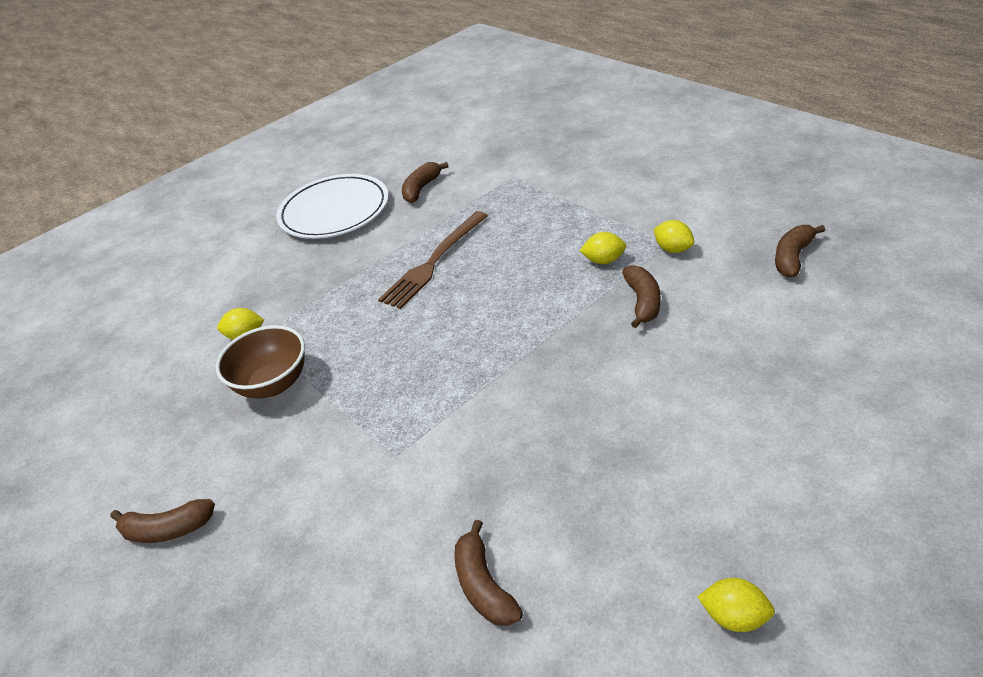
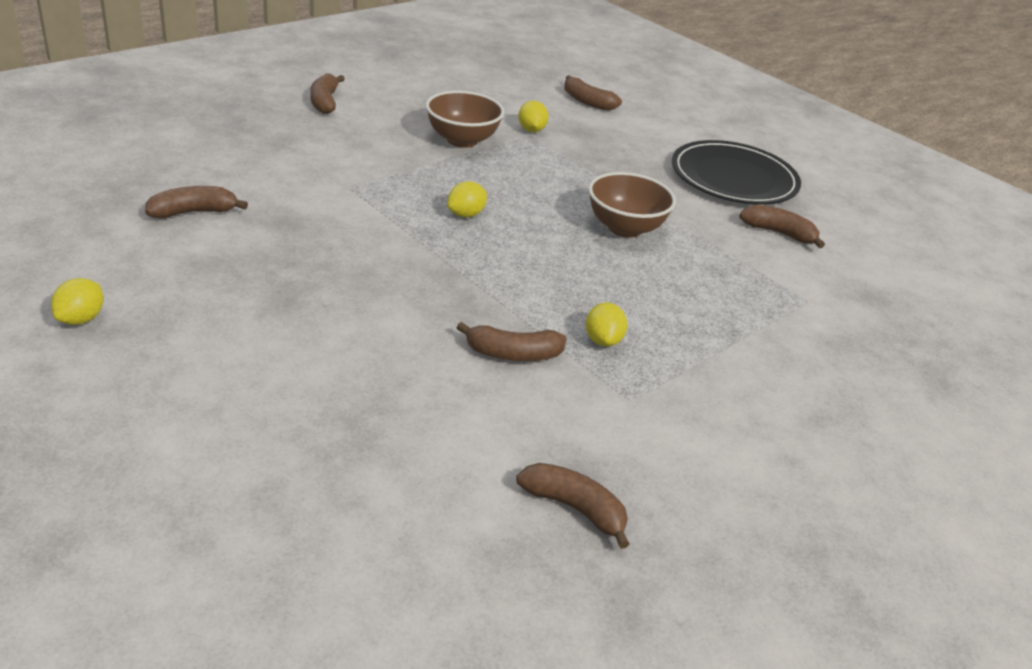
camera: 80 degrees right, 5 degrees down
white plate [276,174,389,239] -> black plate [672,140,801,204]
brown fork [378,211,488,309] -> brown bowl [588,172,676,238]
yellow lemon [654,220,694,253] -> yellow lemon moved to [447,181,487,217]
none -> brown banana [564,75,622,111]

